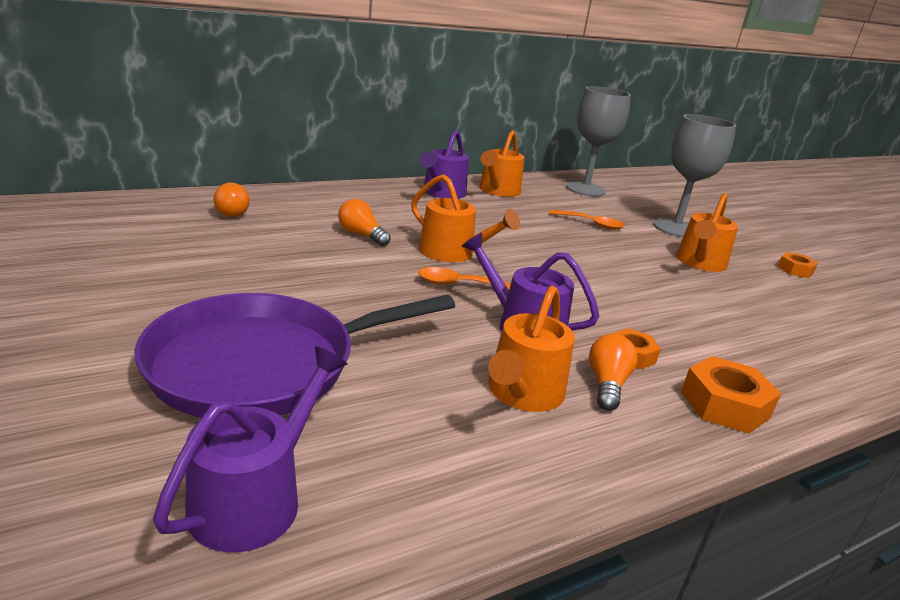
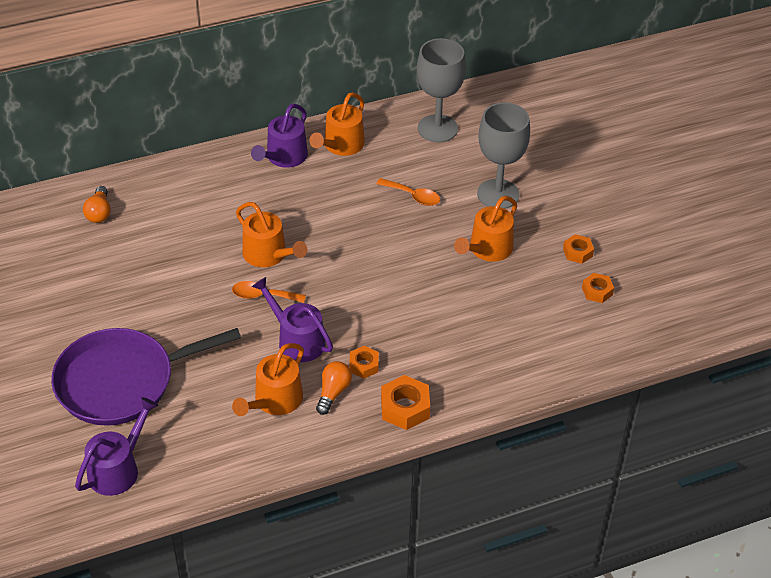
camera: 10 degrees right, 20 degrees up
orange light bulb [338,199,391,246] -> none
none -> orange nut [582,273,614,303]

